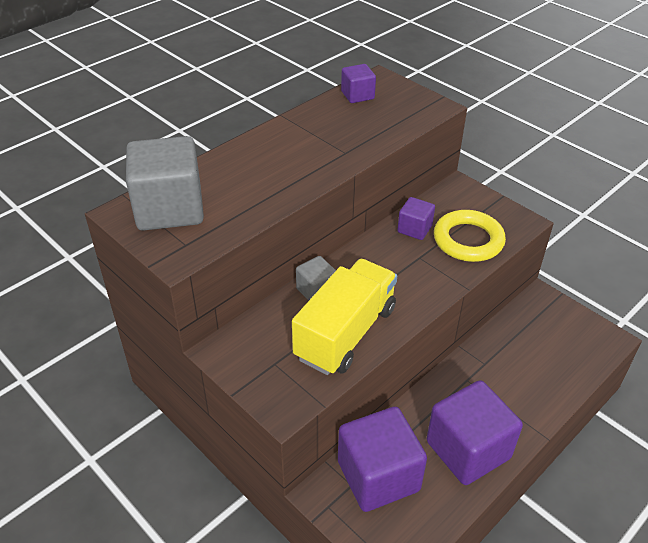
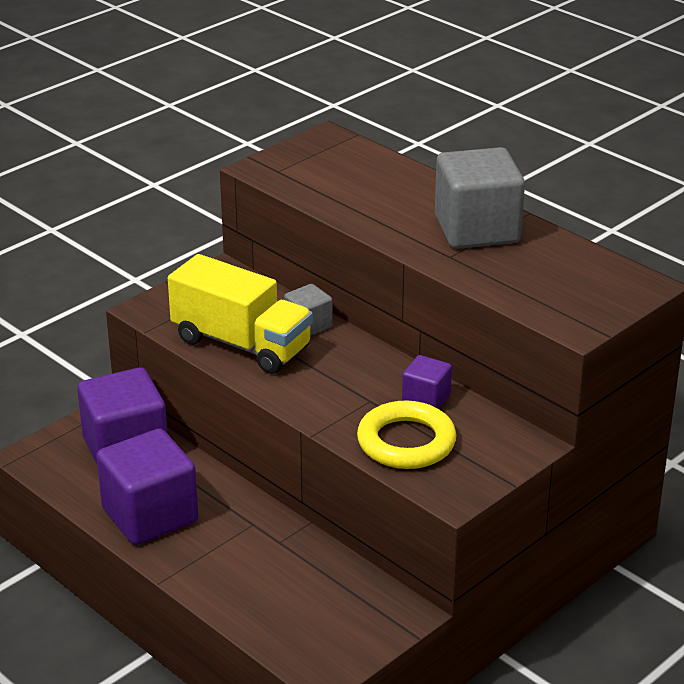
camera: 90 degrees right, 10 degrees down
grey cube [126,136,204,231] -> grey cube moved to [435,147,525,249]
purple cube [341,64,376,103] -> none

